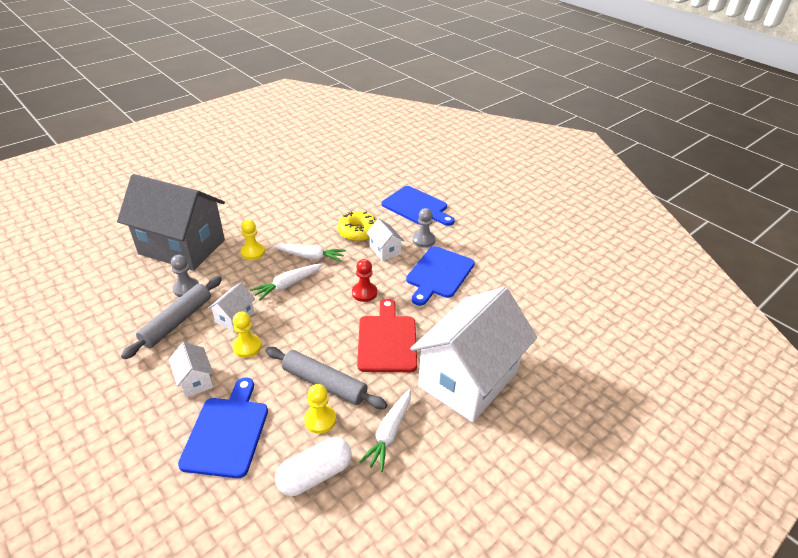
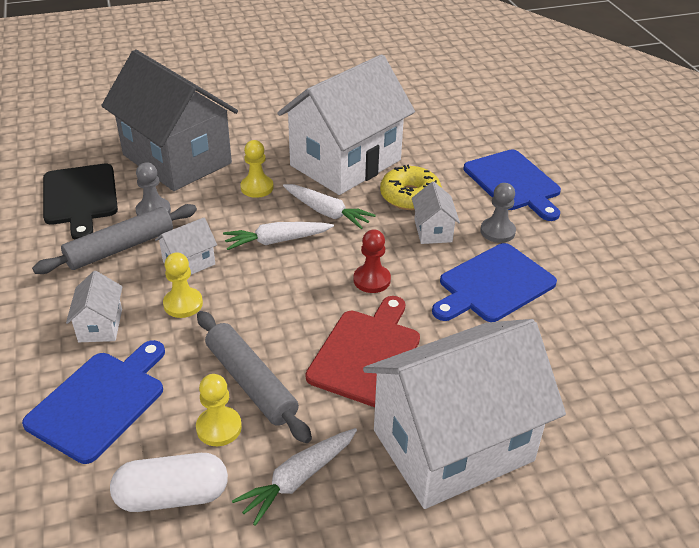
camera: 25 degrees right, 0 degrees up
none -> black cutting board [43,164,118,240]
none -> white house [278,54,415,195]

